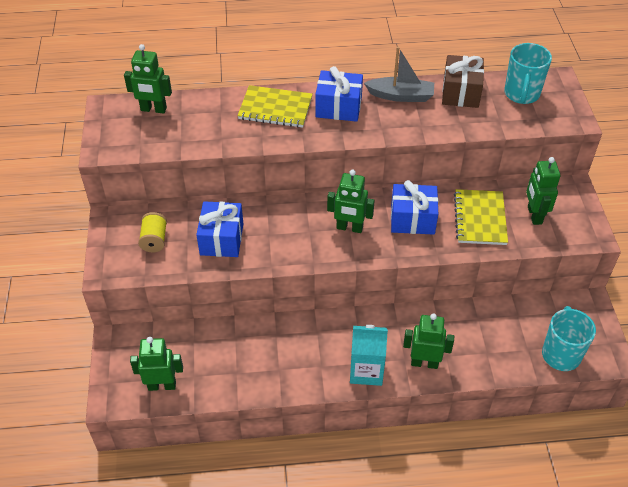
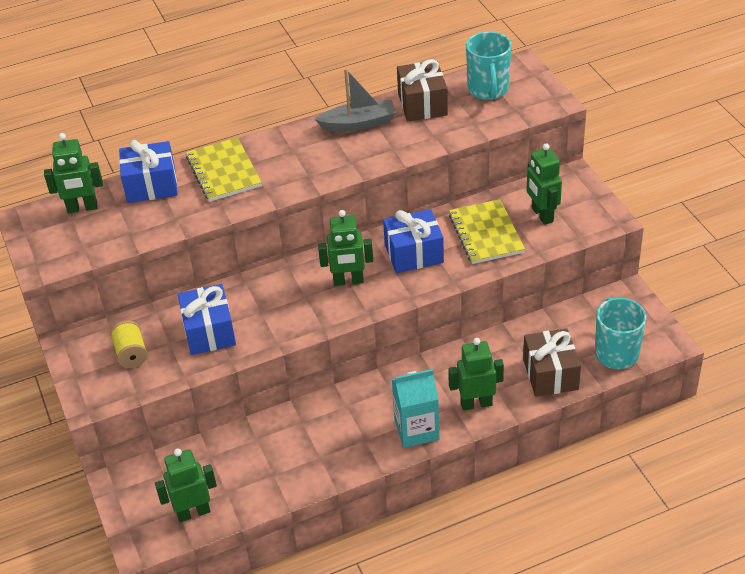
camera: 15 degrees left, 5 degrees down
yellow notebook [237,85,313,128] -> yellow notebook turned 75 degrees clockwise [186,137,262,202]
blue gift [315,66,363,122] -> blue gift moved to [119,140,178,203]
none -> brown gift [523,328,581,397]

